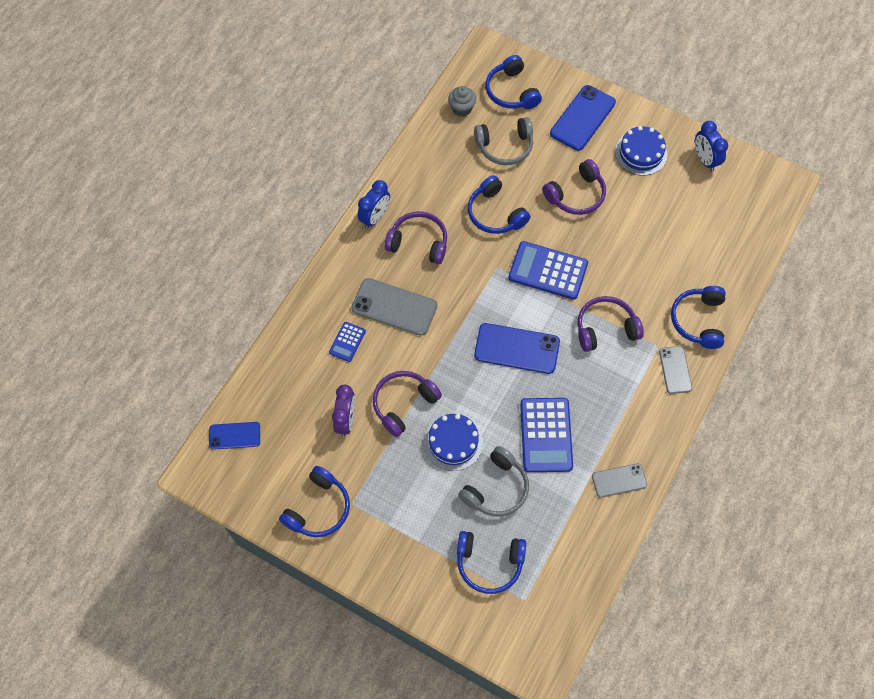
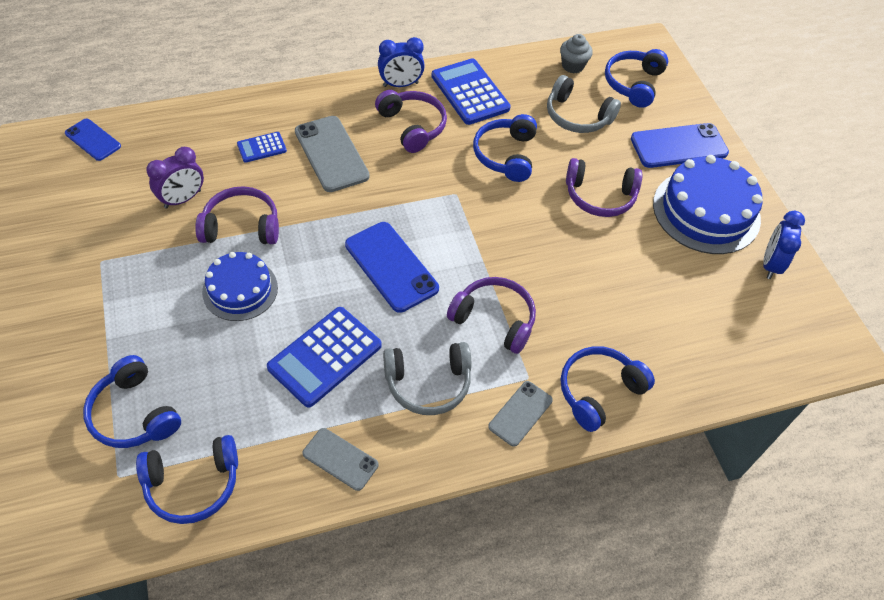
camera: 40 degrees right, 10 degrees down
blue headphones [279,466,350,537] -> blue headphones moved to [136,435,238,524]
grey headphones [459,446,529,517] -> grey headphones moved to [383,342,471,415]
blue calculator [508,241,588,300] -> blue calculator moved to [431,58,511,125]
blue cake [615,126,667,176] -> blue cake [653,155,763,254], size x1.60

